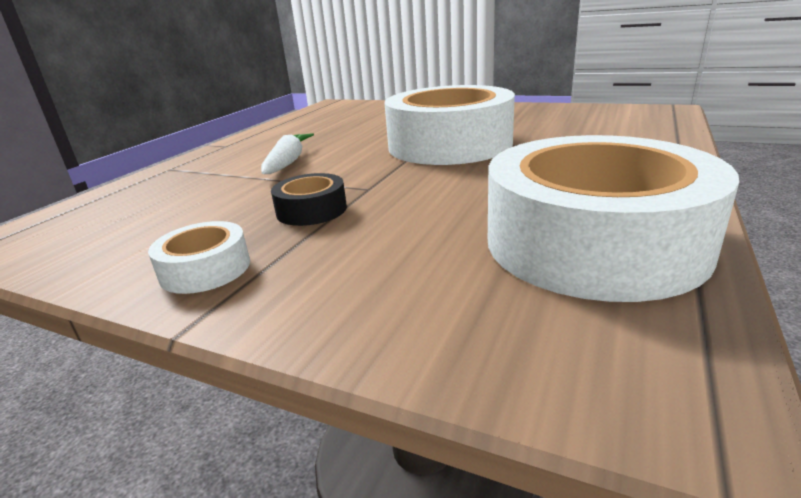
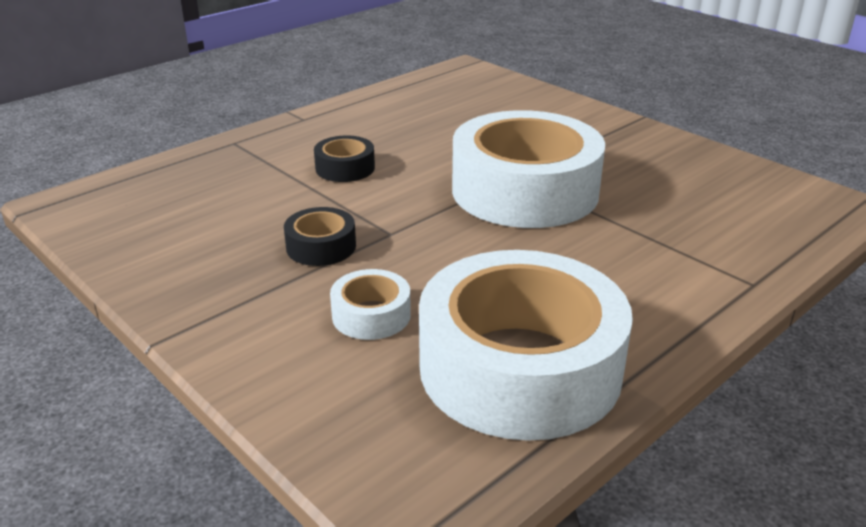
camera: 20 degrees right, 5 degrees up
white tape [148,221,250,294] -> white tape moved to [330,269,411,340]
white carrot [261,133,314,174] -> black tape [314,135,375,182]

